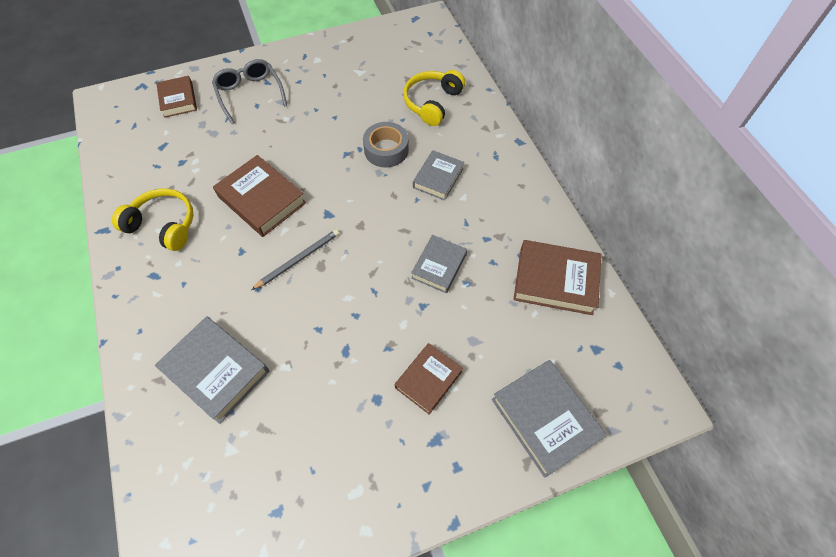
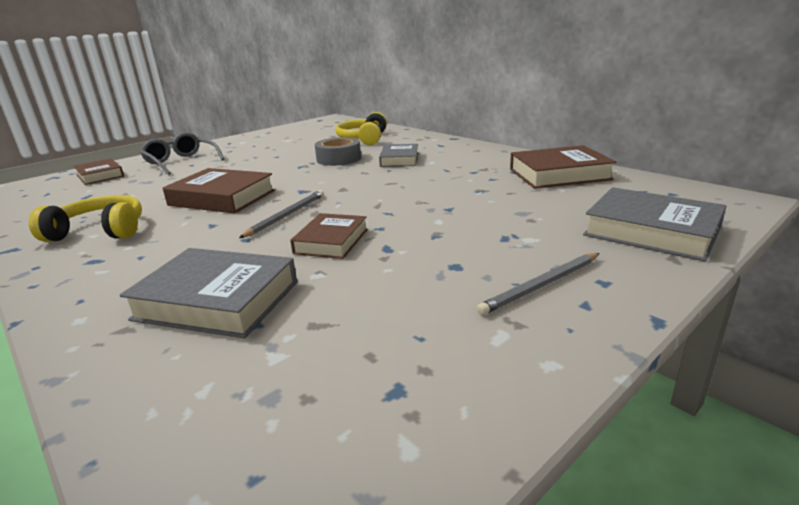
camera: 20 degrees left, 35 degrees down
brown book [395,343,463,415] -> brown book moved to [290,213,368,259]
grey book [411,235,467,293] -> none
none -> grey pencil [476,253,600,315]

